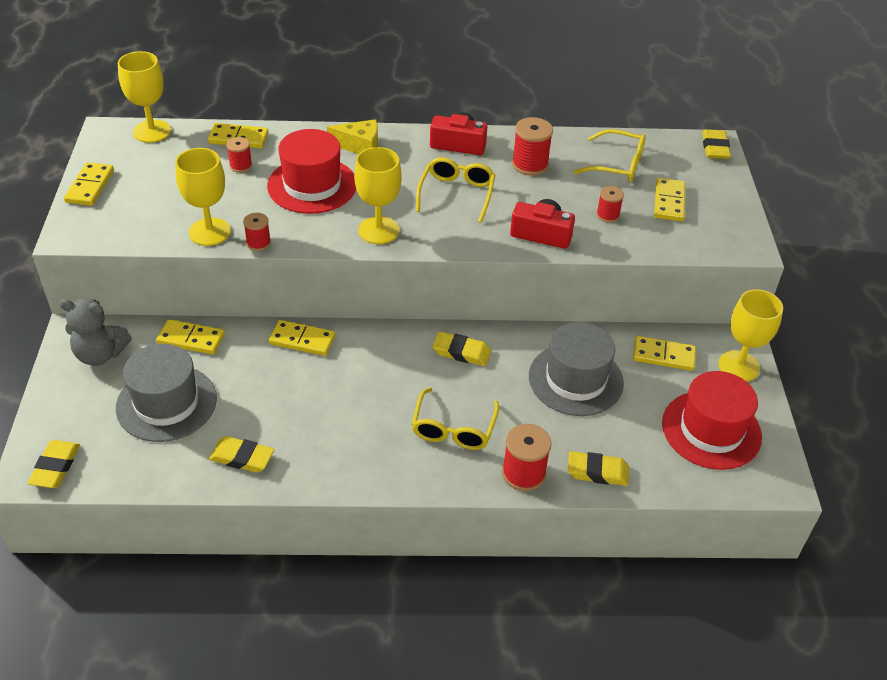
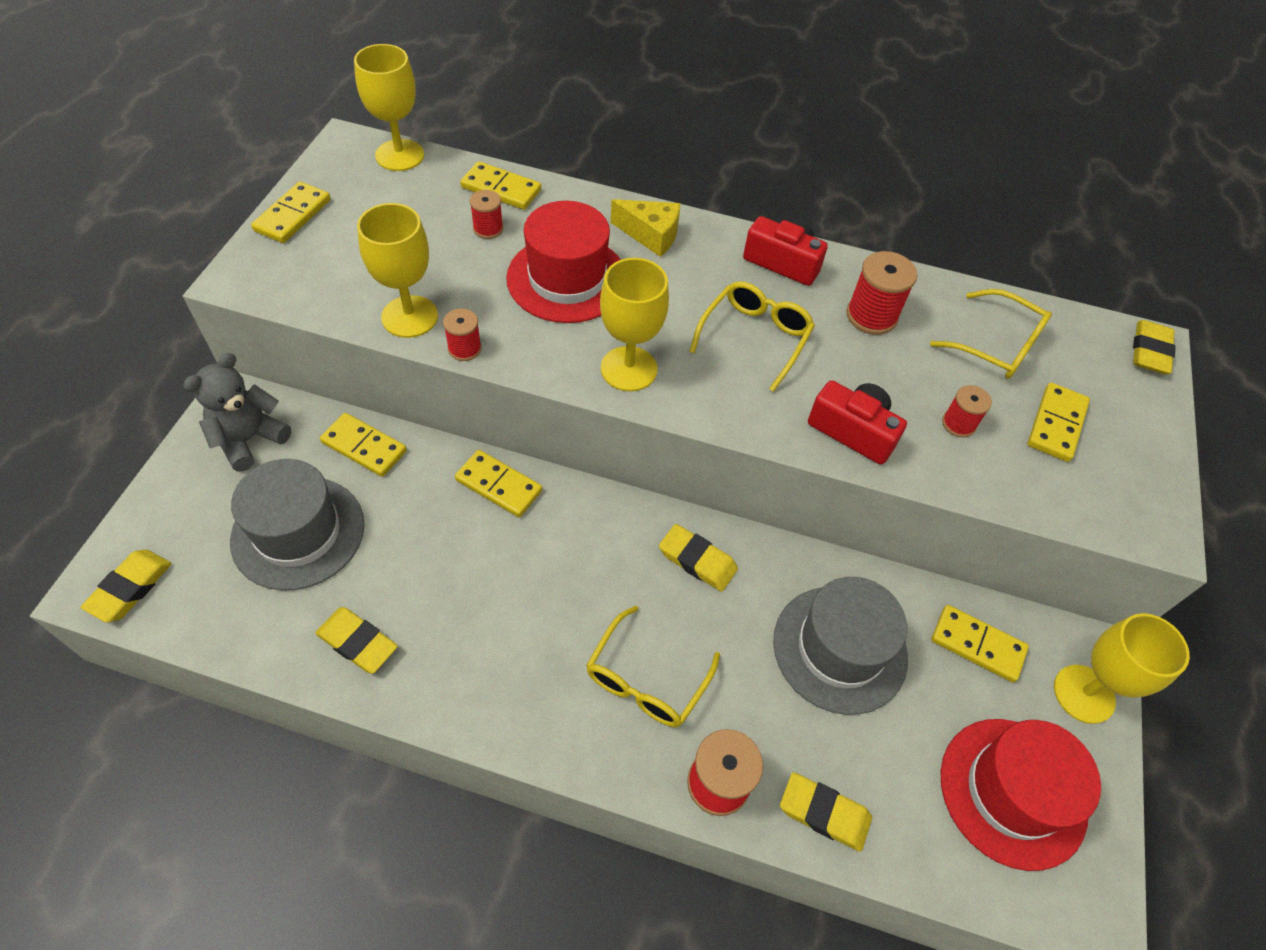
camera: 15 degrees right, 10 degrees up
grey teddy bear [59,299,132,366] -> grey teddy bear turned 105 degrees clockwise [183,353,291,471]

